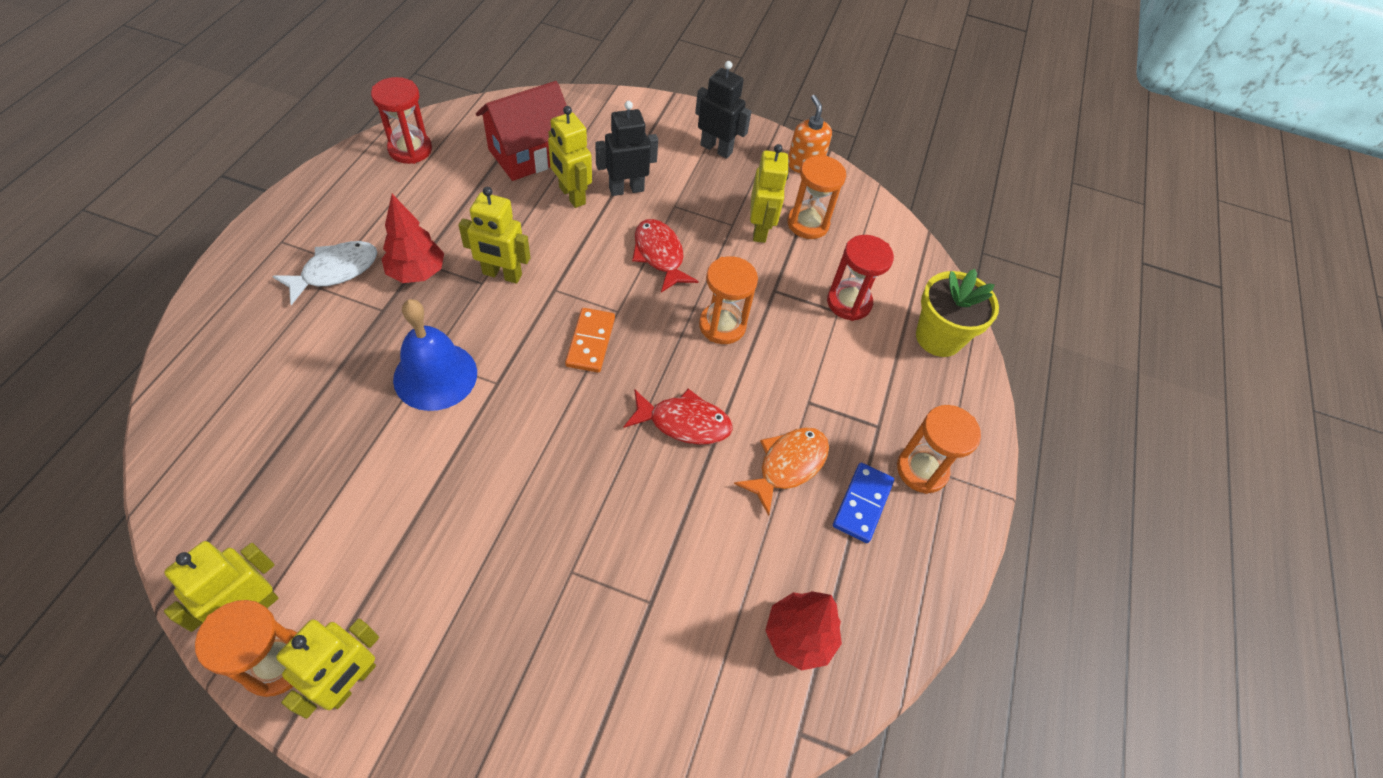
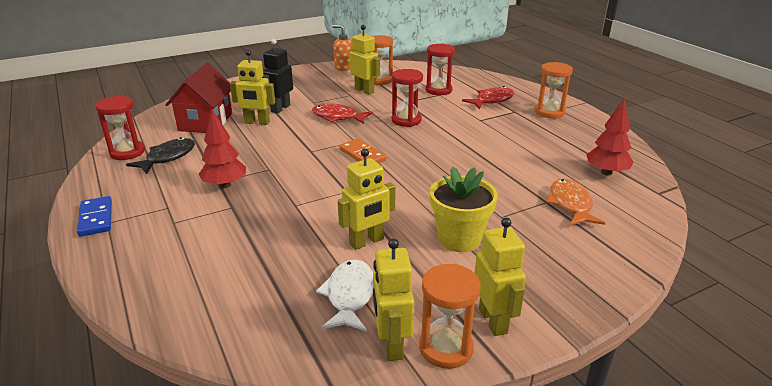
camera: 40 degrees left, 25 degrees down
white fish [273,241,377,305] -> white fish moved to [316,259,373,331]
blue bell [393,299,477,411] -> none
yellow robot [458,187,530,284] -> yellow robot moved to [338,149,395,250]
red fish [624,389,733,445] -> red fish moved to [462,86,514,109]
black robot [695,61,752,159] -> none
orange hourglass [699,256,758,344] -> red hourglass [392,69,423,127]
orange fish [734,427,829,516] -> orange fish moved to [546,179,605,226]
blue domino [833,463,894,543] -> blue domino moved to [77,196,112,237]
yellow flower pot [916,269,999,357] -> yellow flower pot moved to [430,167,498,252]
none -> black fish [126,137,195,174]

